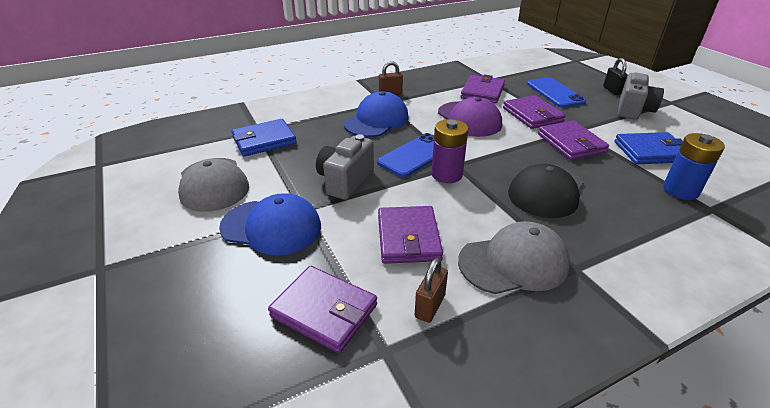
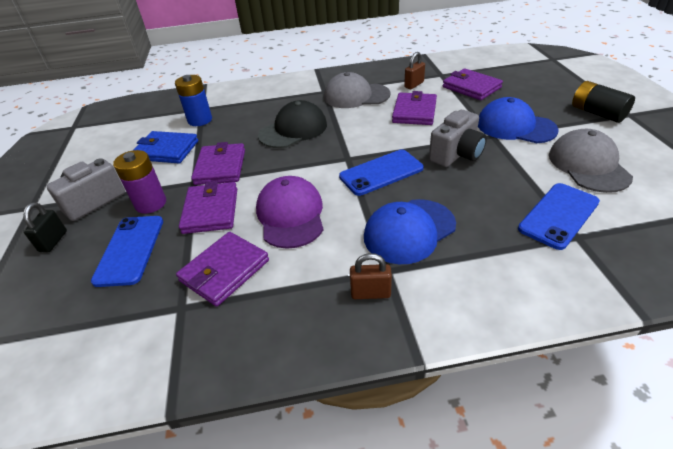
camera: 160 degrees left, 5 degrees up
blue wallet [232,119,297,156] -> blue phone [518,183,600,250]
purple battery [431,119,469,183] -> purple battery moved to [113,150,166,214]
none -> black battery [572,81,635,123]

